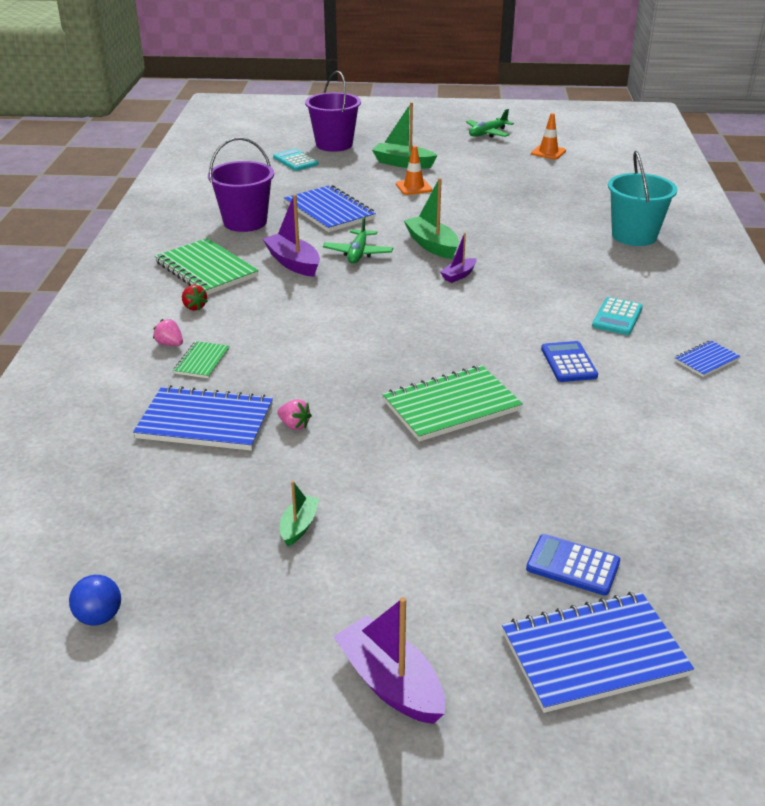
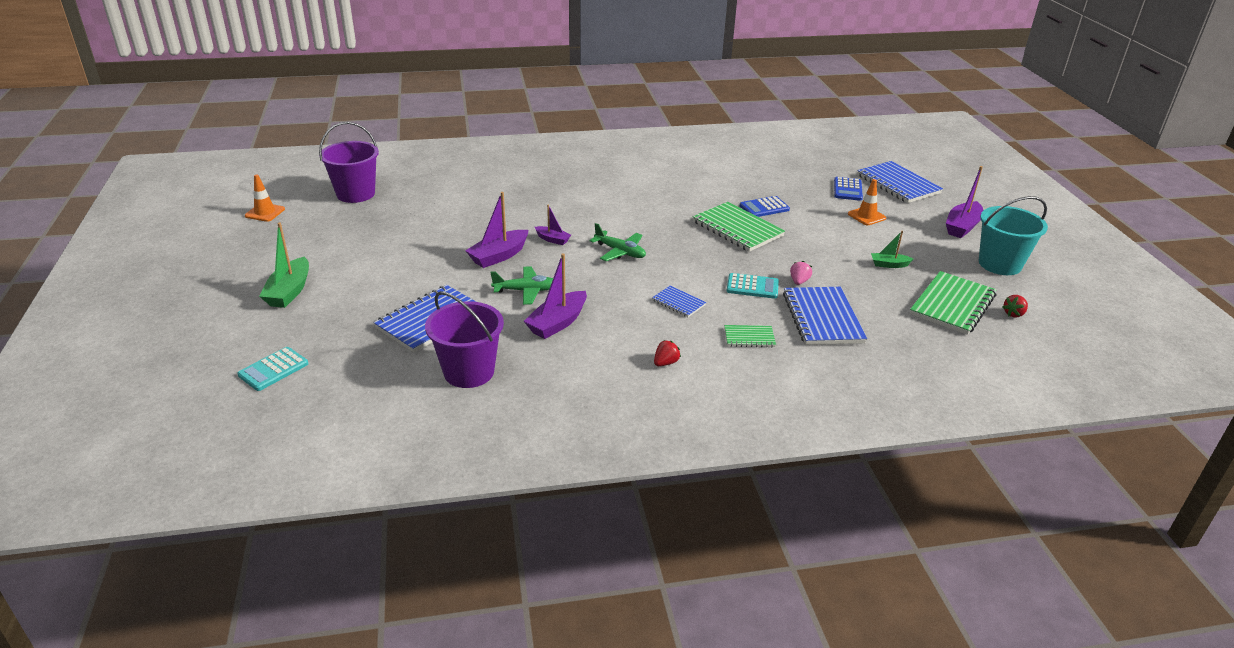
camera: 105 degrees left, 0 degrees up
blue ball [69,575,121,626] -> red strawberry [1003,295,1028,317]
pink strawberry [153,319,183,346] -> none
green notebook [155,238,259,295] -> green notebook moved to [910,271,996,335]
purple bucket [305,71,361,152] -> purple bucket moved to [319,122,379,203]
orange traffic cone [396,146,432,195] -> orange traffic cone moved to [848,179,886,225]
green boat [404,178,459,259] -> purple boat [465,192,528,268]
green plane [466,109,514,138] -> green plane moved to [589,223,646,261]
blue calculator [541,341,598,382] -> blue calculator moved to [740,196,790,217]
turquoise calculator [592,297,643,335] -> turquoise calculator moved to [727,273,779,299]
turquoise bucket [608,151,678,246] -> turquoise bucket moved to [979,196,1048,275]
blue notebook [674,340,741,377] -> blue notebook moved to [652,286,706,317]

